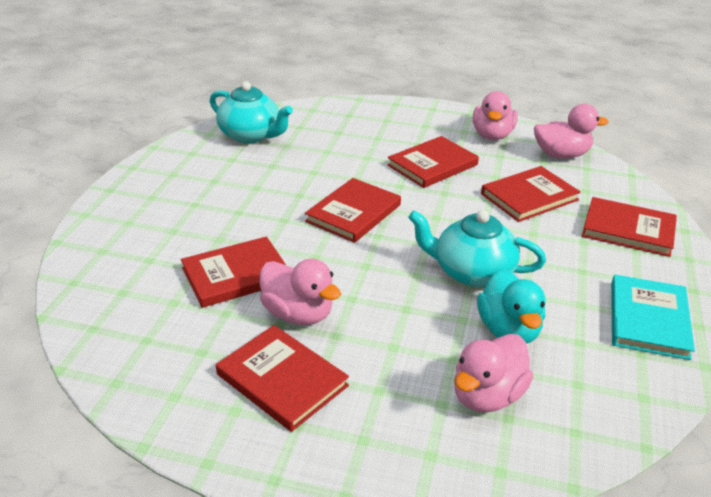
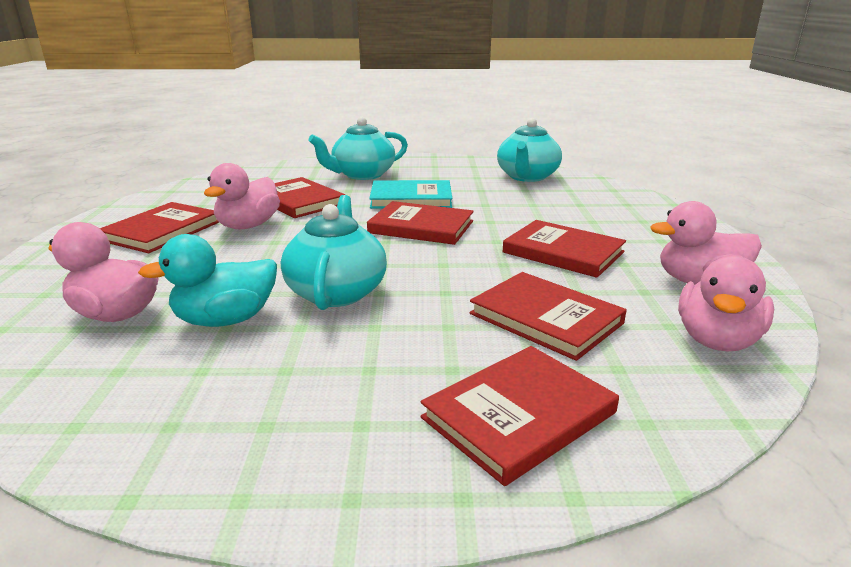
camera: 75 degrees right, 10 degrees down
pink duck [534,104,609,159] -> pink duck turned 45 degrees clockwise [678,256,774,351]
red book [582,197,677,257] -> red book turned 45 degrees clockwise [421,346,619,486]
turquoise book [611,275,695,360] -> turquoise book moved to [369,180,452,209]
none -> turquoise teapot [308,117,408,180]

